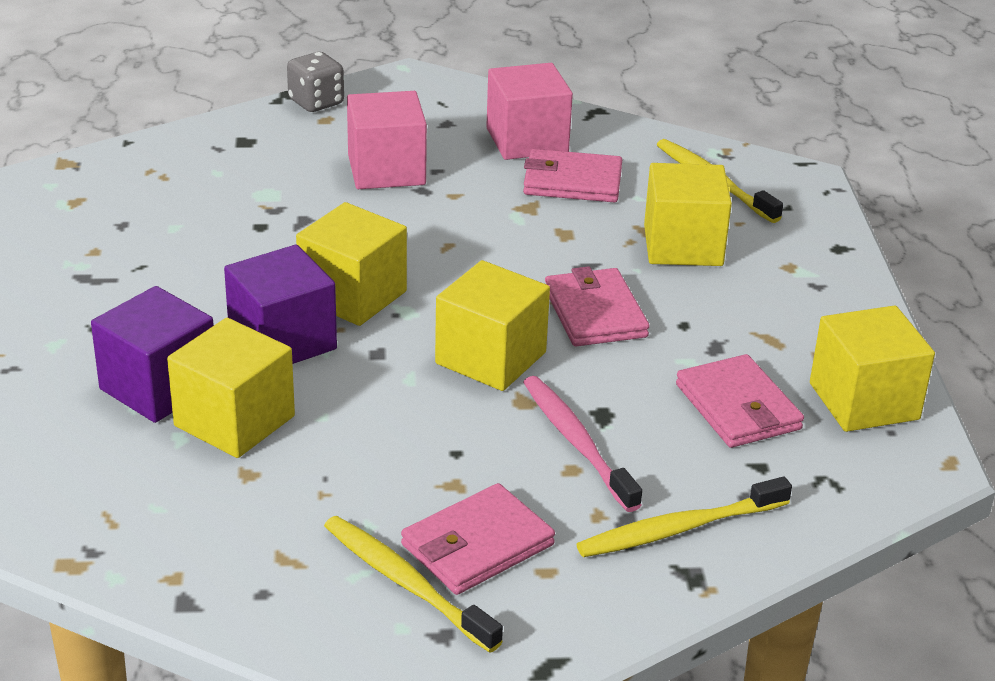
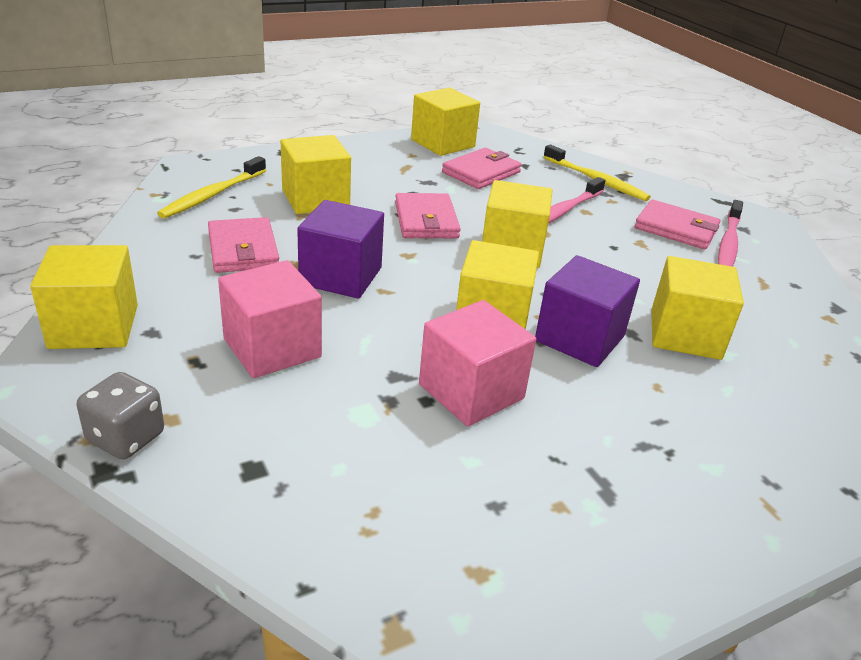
camera: 115 degrees left, 0 degrees up
purple cube [91,286,214,423] -> purple cube moved to [297,200,384,298]
yellow toothbrush [324,516,503,653] -> pink toothbrush [718,200,743,267]
pink cube [486,63,573,160] -> pink cube moved to [419,300,536,426]
pink wallet [545,266,649,346] -> pink wallet turned 60 degrees counterclockwise [395,193,461,238]
none -> yellow cube [30,245,138,349]

